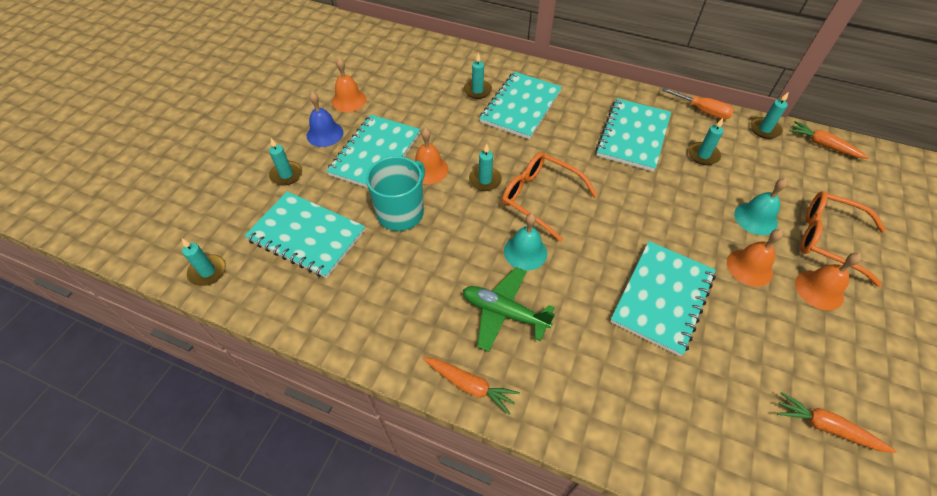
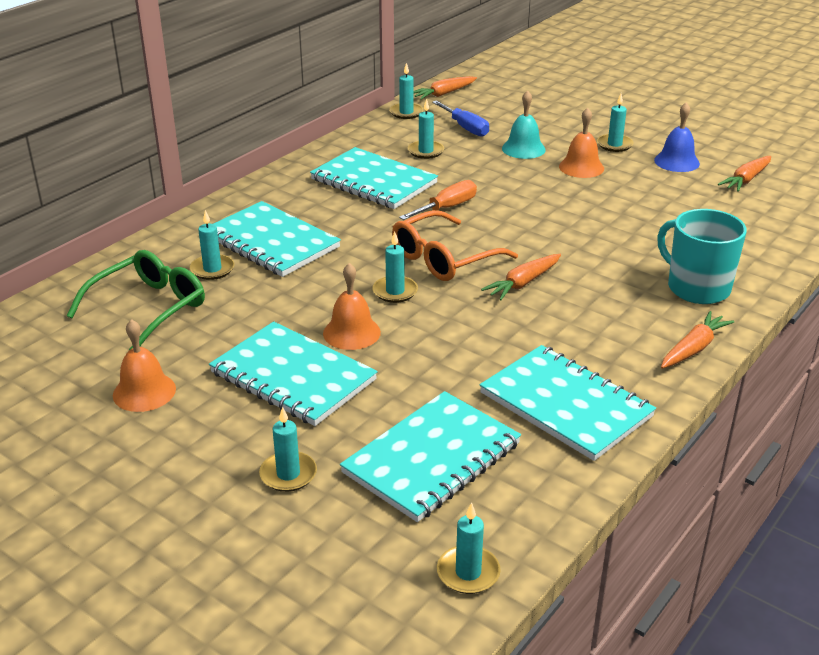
camera: 75 degrees left, 20 degrees down
blue bell [307,92,343,147] -> blue bell moved to [654,102,700,172]
turquoise mug [366,156,425,231] -> turquoise mug moved to [657,209,747,304]
green plane [463,267,555,352] -> none
turquoise bell [504,213,547,271] -> orange carrot [481,254,561,300]
turquoise notebook [610,241,716,356] -> turquoise notebook moved to [480,345,656,461]
orange screwdriver [661,88,734,120] -> orange screwdriver moved to [399,180,477,220]
orange bell [795,253,862,310] -> turquoise candle [597,94,634,152]
orange glasses [800,191,886,287] -> none
none -> green glasses [67,250,205,350]
none -> blue screwdriver [432,100,489,137]

